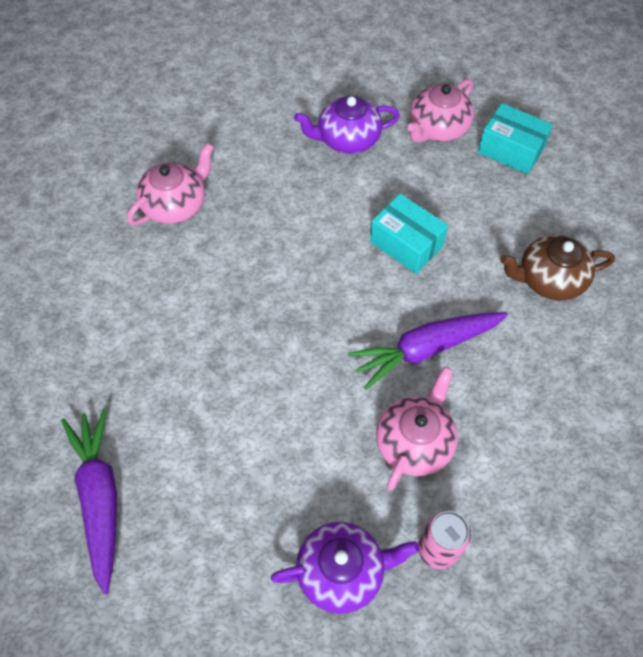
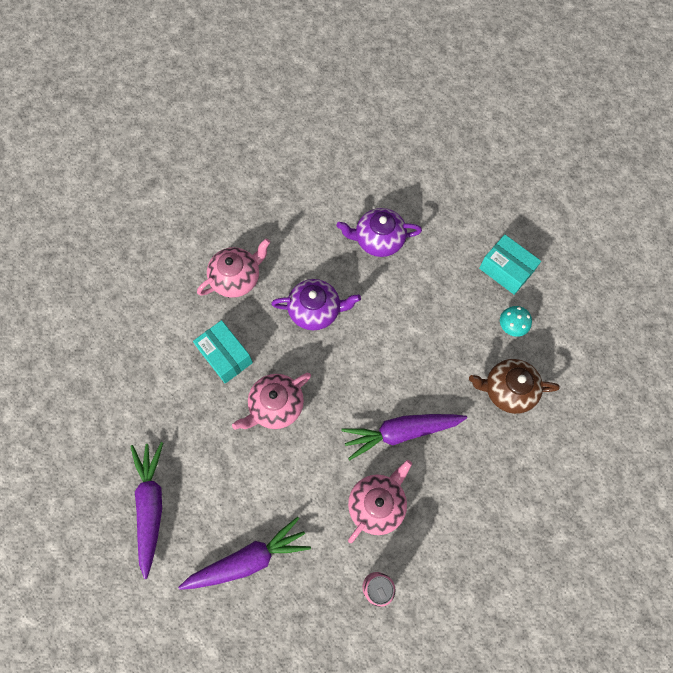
camera: 10 degrees right, 10 degrees up
purple teapot [270,522,420,614] -> purple teapot moved to [271,279,361,330]
turquoise box [370,194,448,274] -> turquoise box moved to [193,320,253,384]
pink teapot [407,79,474,143] -> pink teapot moved to [232,373,311,430]
none -> purple carrot [178,517,311,590]
none -> turquoise mushroom [500,306,532,337]

